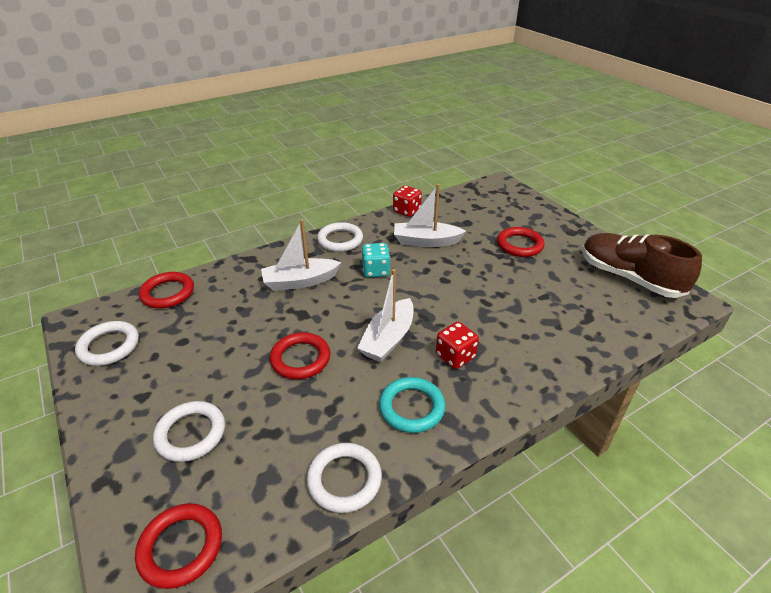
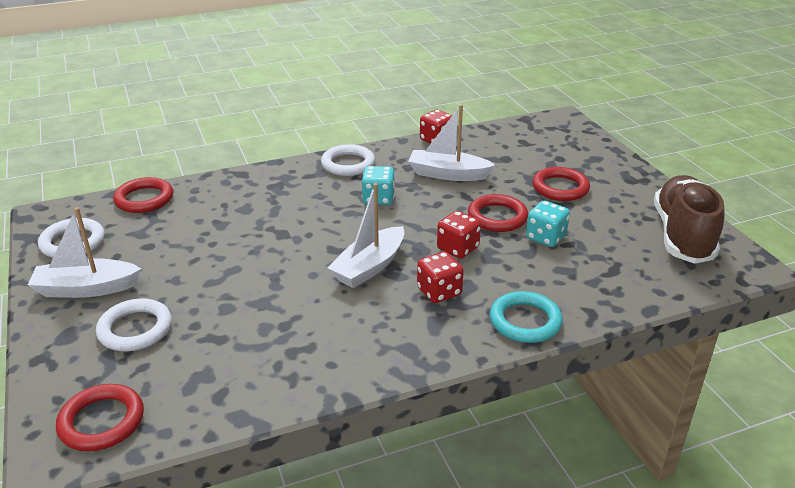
camera: 10 degrees right, 5 degrees down
white boat [261,219,341,291] -> white boat moved to [28,207,141,298]
red ring [270,332,330,379] -> red ring moved to [468,194,528,232]
white ring [307,443,382,513] -> none
turquoise ring [379,377,445,433] -> turquoise ring moved to [490,291,563,343]
brown shoe [582,233,702,298] -> brown shoe turned 45 degrees clockwise [654,175,724,264]
none -> red dice [437,211,481,259]
none -> turquoise dice [526,201,570,247]

